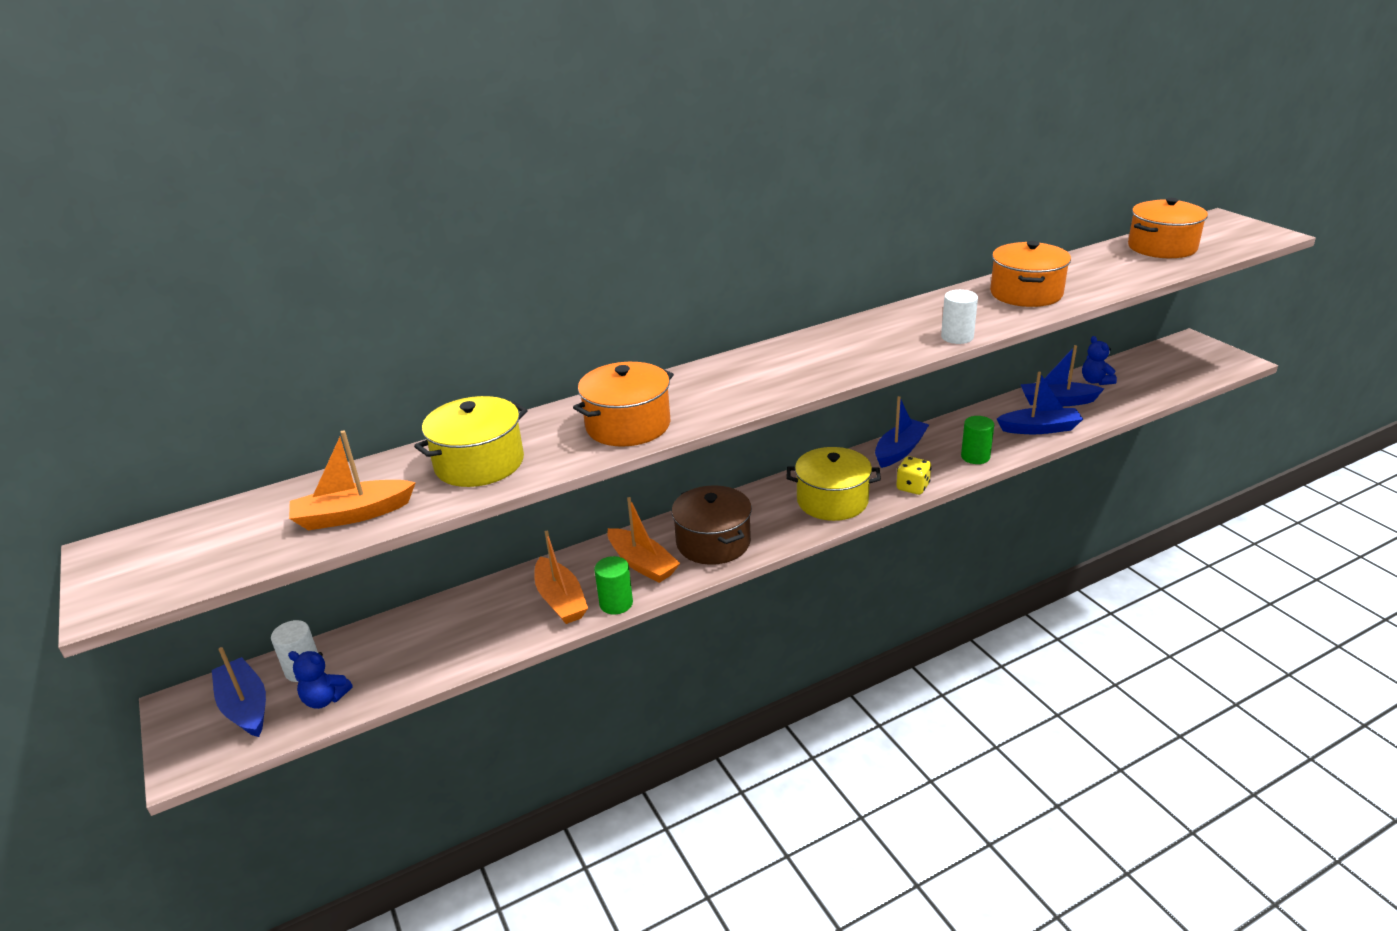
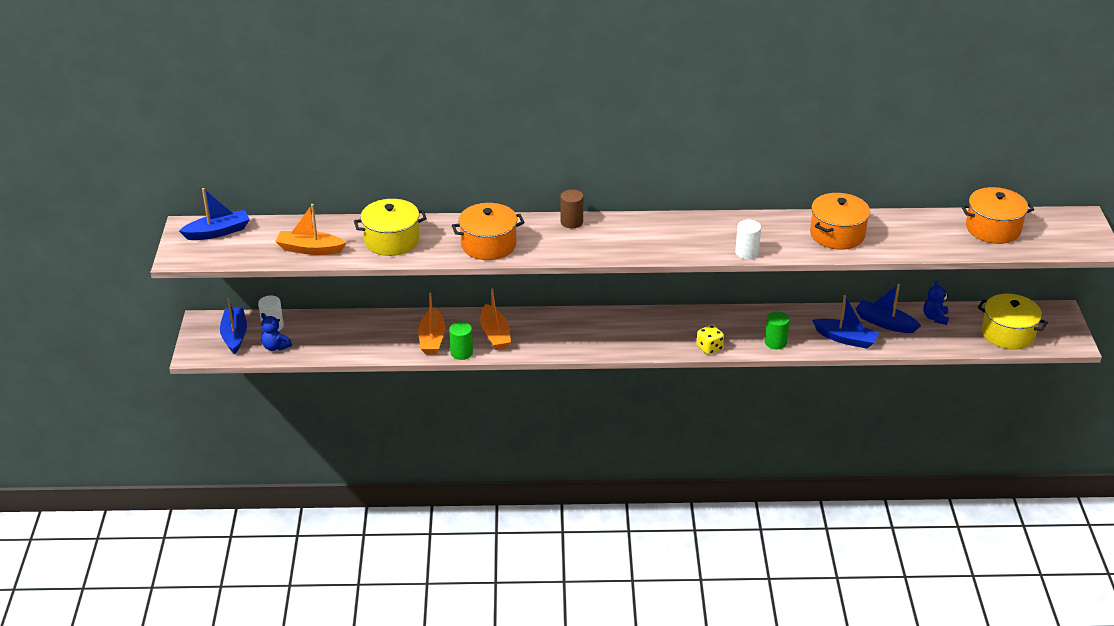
camera: 25 degrees right, 5 degrees up
brown pot [671,485,752,565] -> none
yellow pot [786,447,881,521] -> yellow pot moved to [977,294,1048,350]
blue boat [875,396,929,468] -> blue boat moved to [179,188,250,240]
none -> brown cylinder [560,189,583,228]

